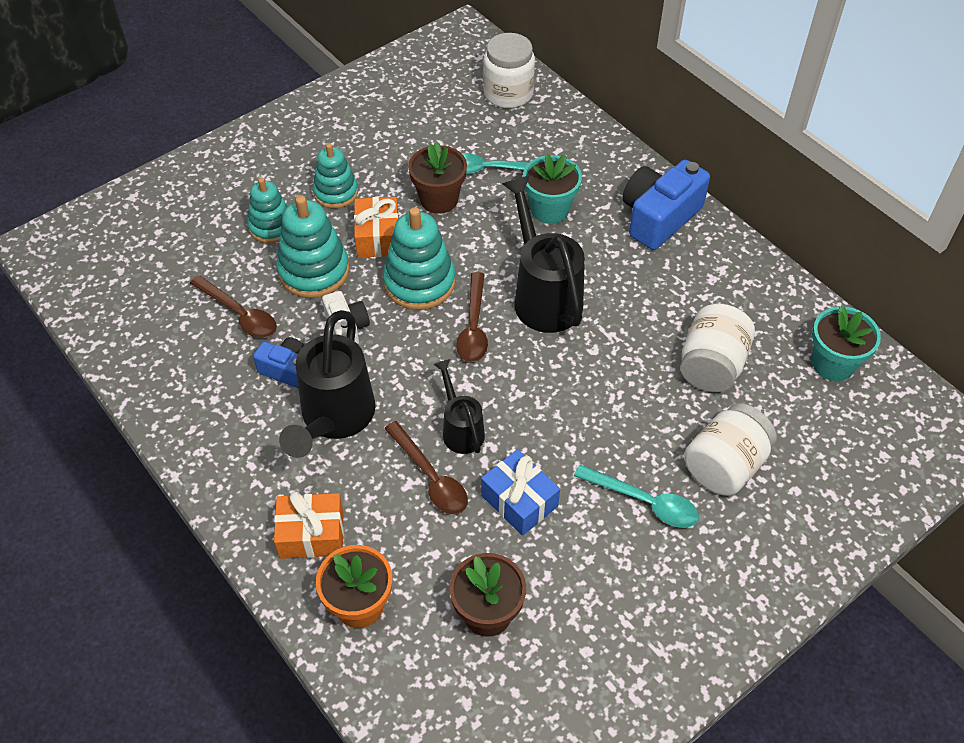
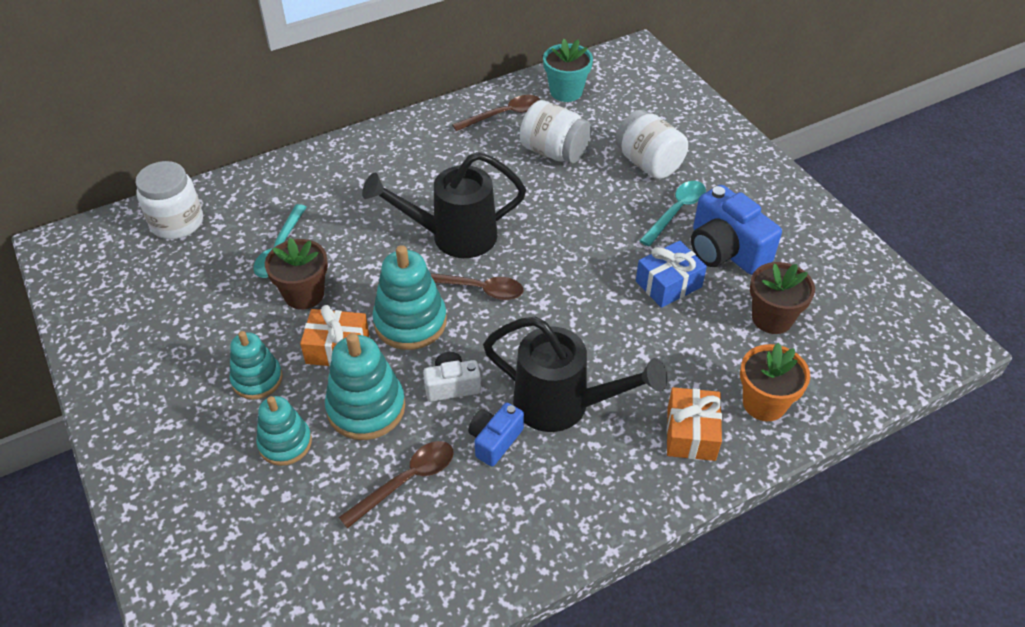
camera: 80 degrees left, 5 degrees down
brown spoon [384,421,468,514] -> brown spoon moved to [452,95,540,131]
black watering can [433,359,485,454] -> none
turquoise flower pot [523,154,582,224] -> none
blue camera [622,160,710,250] -> blue camera moved to [691,185,782,275]

